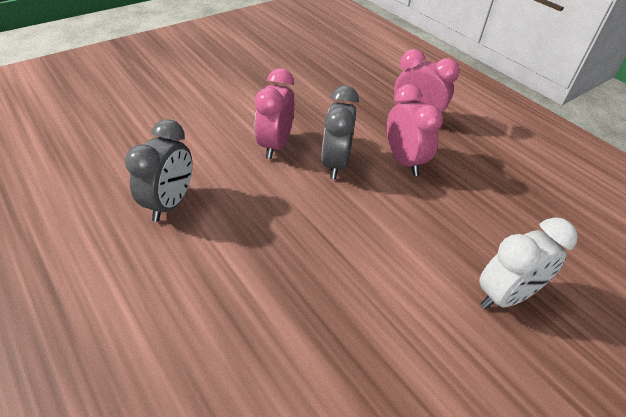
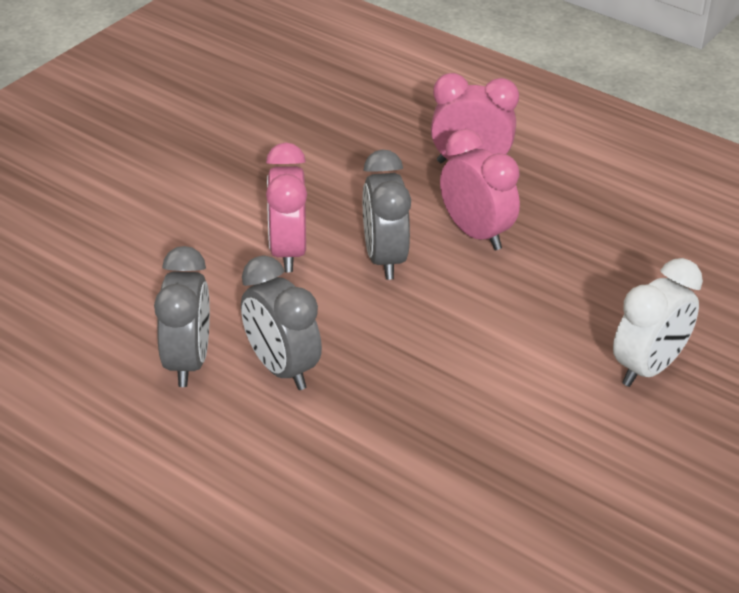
camera: 15 degrees left, 5 degrees down
none -> grey clock [241,255,322,390]

